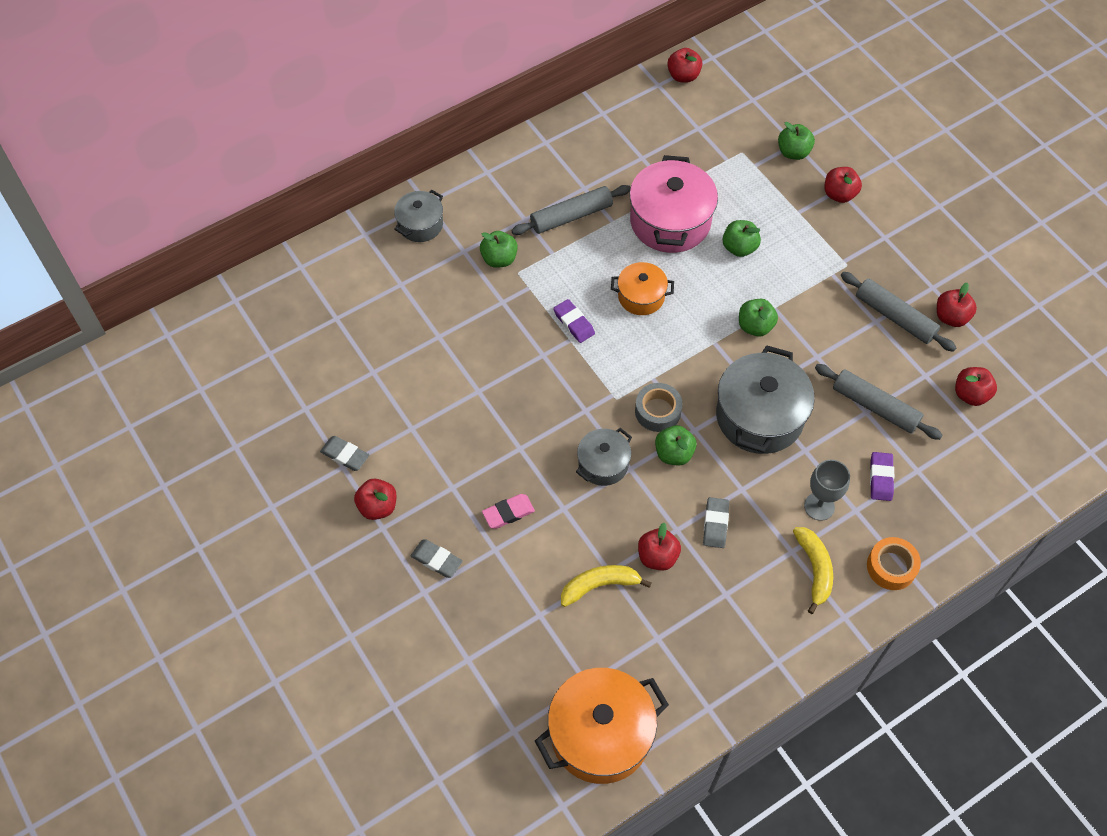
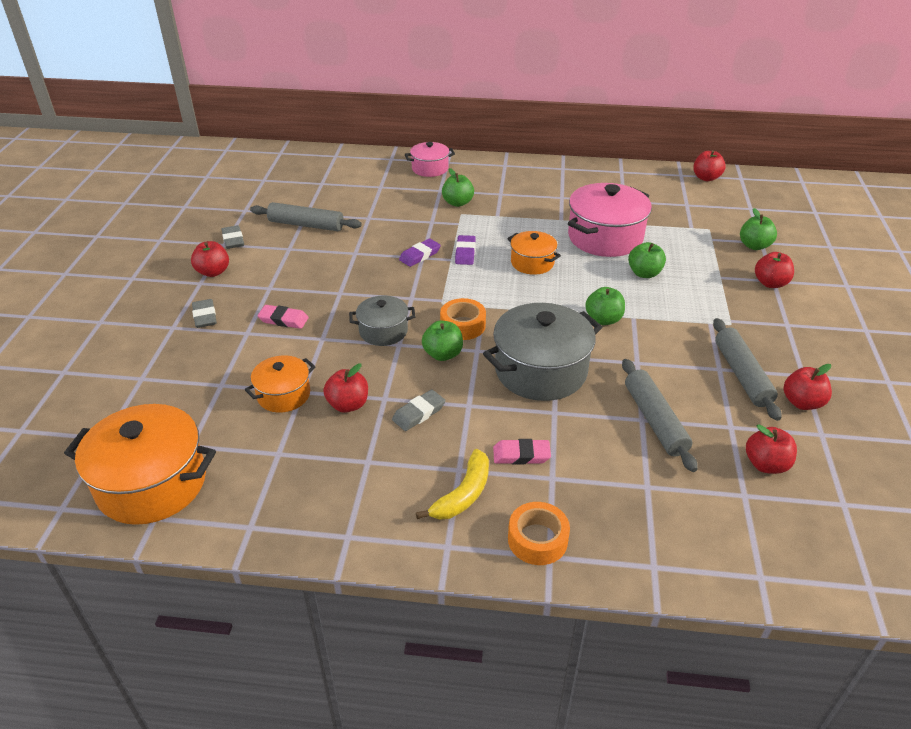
camera: 40 degrees right, 20 degrees down
grey pot [394,190,443,242] -> pink pot [405,142,455,177]
grey rolling pin [511,185,630,235] -> grey rolling pin moved to [250,202,362,231]
yellow banana [561,565,651,607] -> orange pot [245,355,315,413]
grey tape [635,383,683,432] -> orange tape [440,298,486,340]
grey goblet [804,459,850,521] -> pink eraser [493,439,551,464]
purple eraser [870,452,894,501] -> purple eraser moved to [399,238,441,267]

